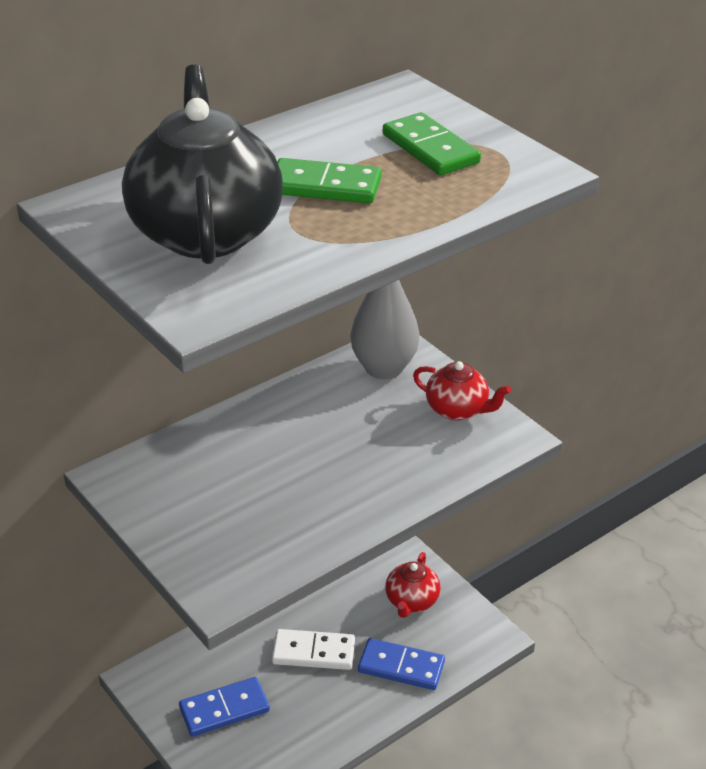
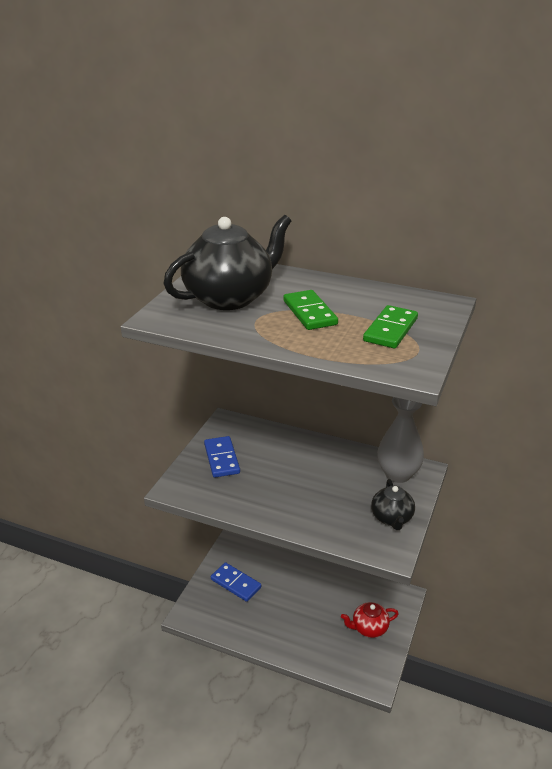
camera: 60 degrees right, 5 degrees down
white domino [272,629,355,670] -> none
blue domino [358,638,445,690] -> blue domino moved to [204,436,240,478]
red teapot [413,361,511,421] -> black teapot [371,479,415,530]

